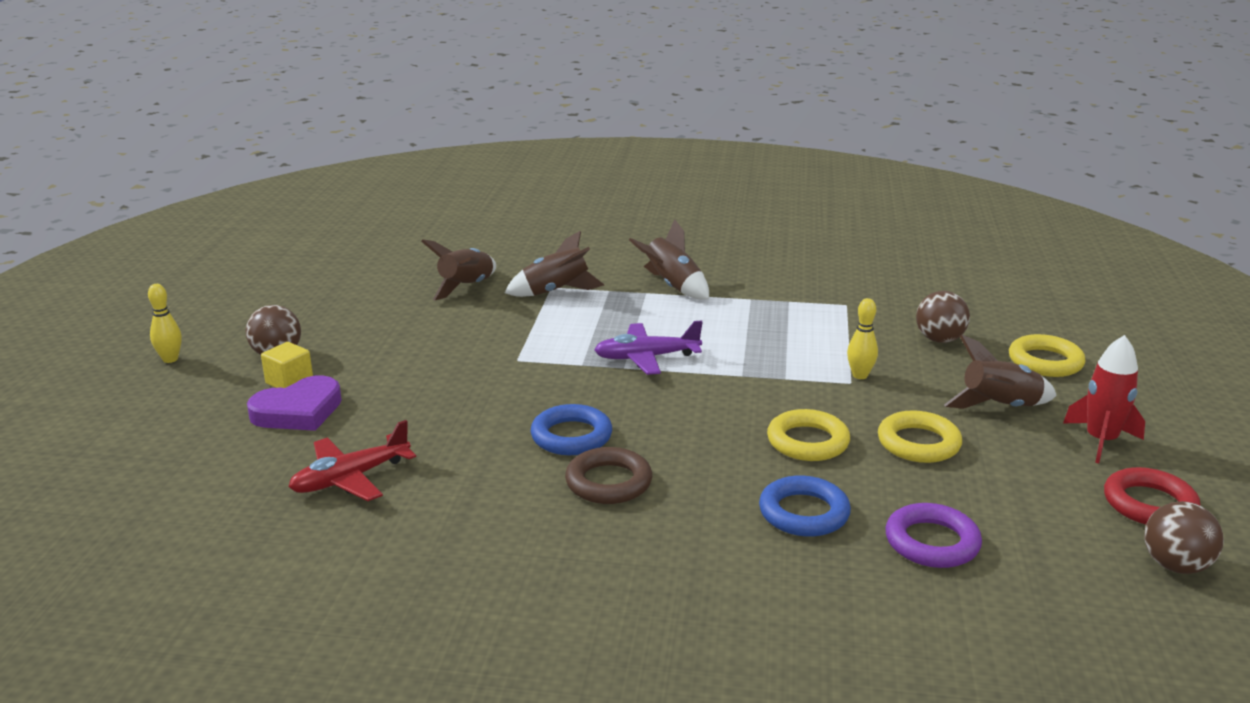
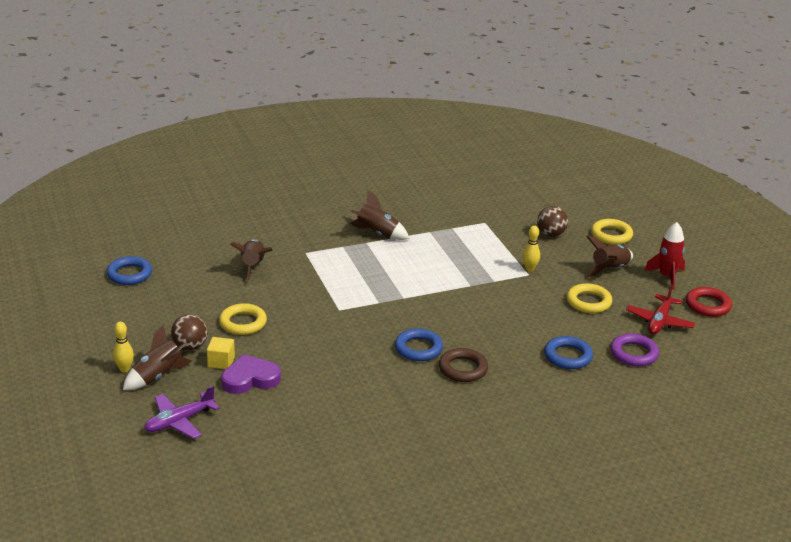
camera: 30 degrees left, 5 degrees up
purple heart [247,376,342,431] -> purple heart turned 135 degrees counterclockwise [221,354,281,394]
red plane [288,420,416,501] -> red plane moved to [626,284,695,334]
brown rocket [505,231,604,297] -> brown rocket moved to [123,325,192,390]
purple plane [594,321,703,375] -> purple plane moved to [144,386,220,439]
yellow ring [767,409,850,461] -> yellow ring moved to [219,303,267,335]
brown ball [1144,501,1224,574] -> none
none -> blue ring [106,256,152,285]

